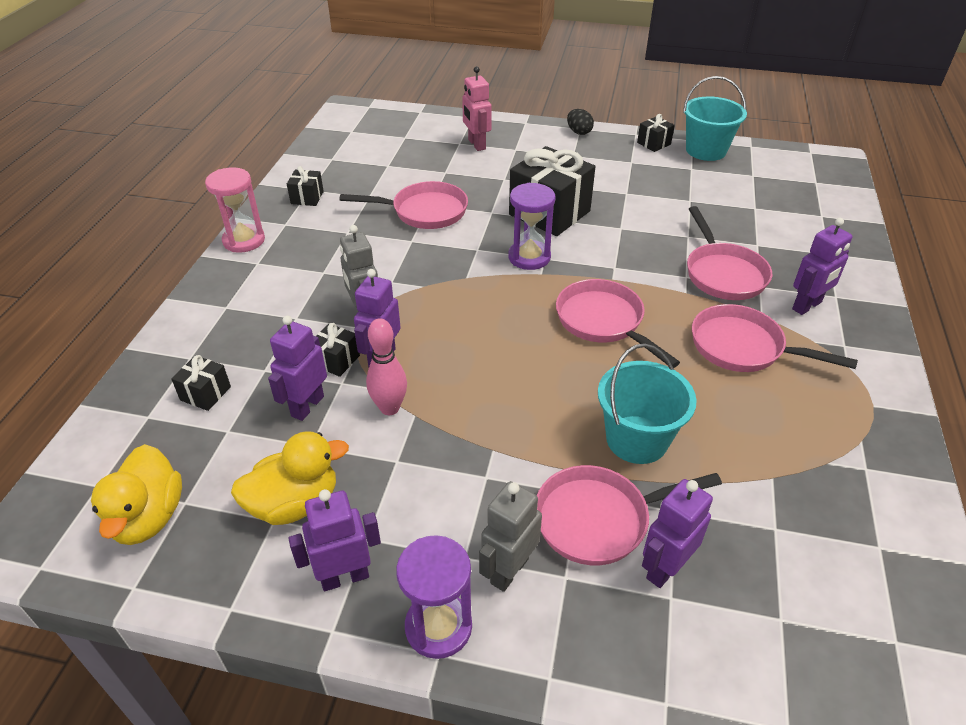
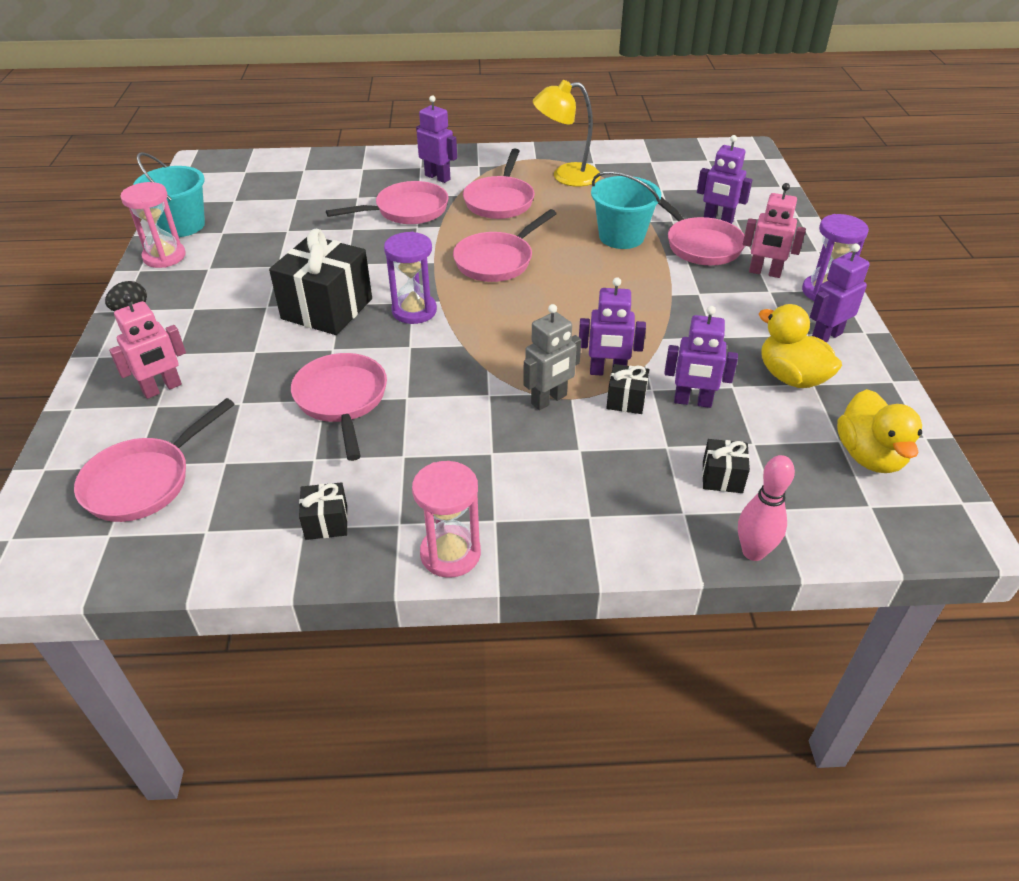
camera: 105 degrees left, 0 degrees up
yellow duck [91,444,182,545] -> yellow duck turned 105 degrees clockwise [837,389,922,473]
purple robot [289,489,381,591] -> purple robot turned 90 degrees clockwise [810,244,870,342]
pink bowling pin [366,318,407,415] -> pink bowling pin moved to [738,455,795,561]
grey robot [479,481,542,592] -> pink robot [743,183,806,278]
black gift [637,114,675,152] -> pink hourglass [120,182,186,268]
none -> pink pan [74,398,235,522]
none -> yellow lamp [533,80,600,187]

